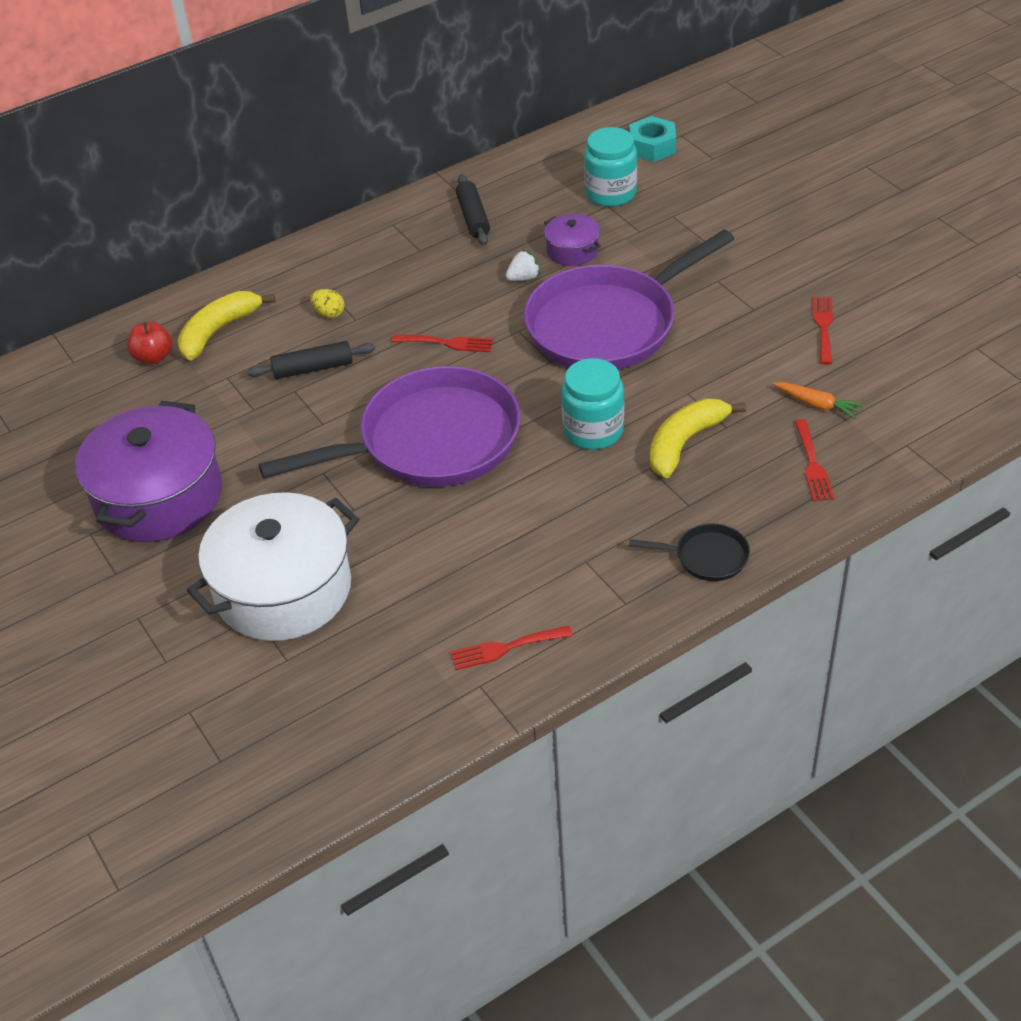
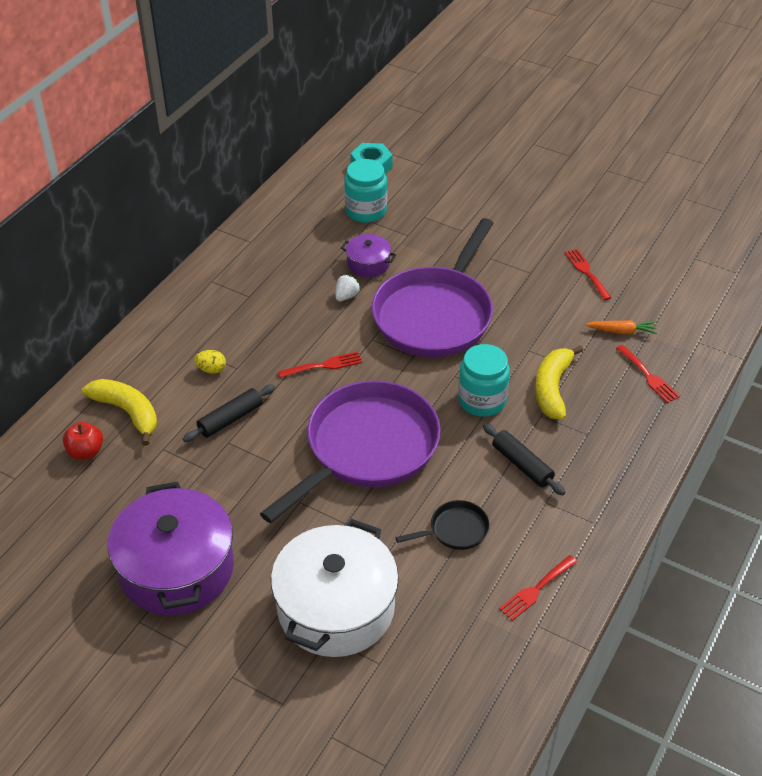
camera: 30 degrees left, 0 degrees up
yellow banana [177,291,275,361] -> yellow banana turned 120 degrees clockwise [82,379,157,446]
black rolling pin [456,175,490,245] -> black rolling pin moved to [483,423,566,495]
black pan [629,523,750,581] -> black pan moved to [395,500,490,550]

